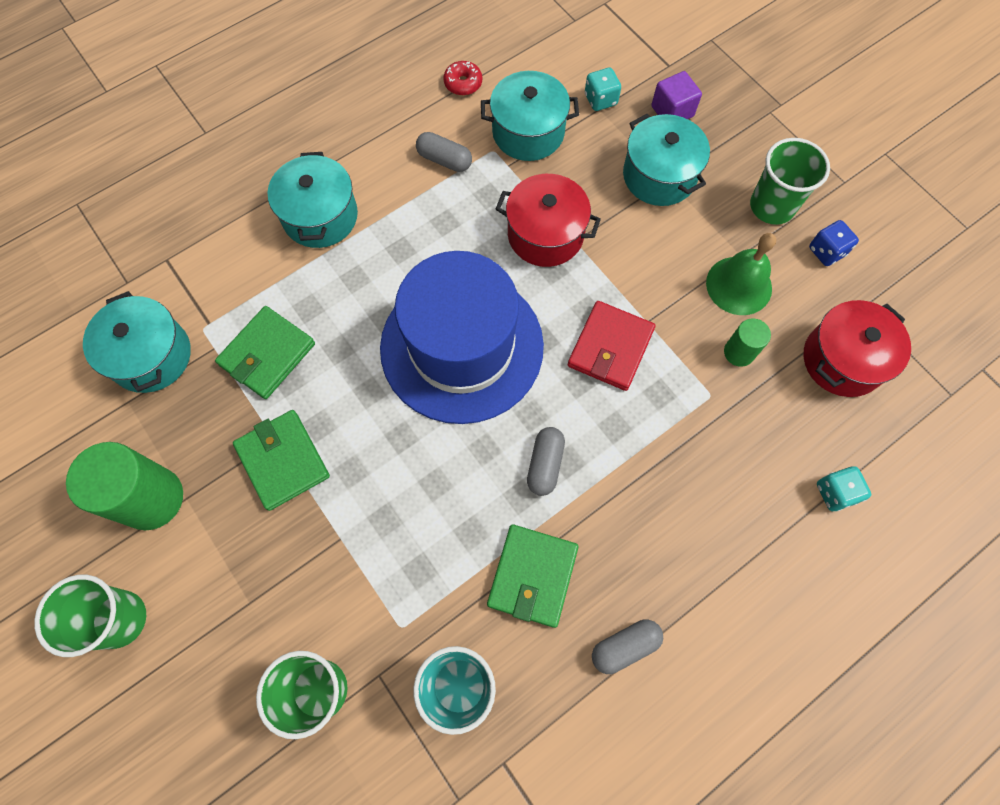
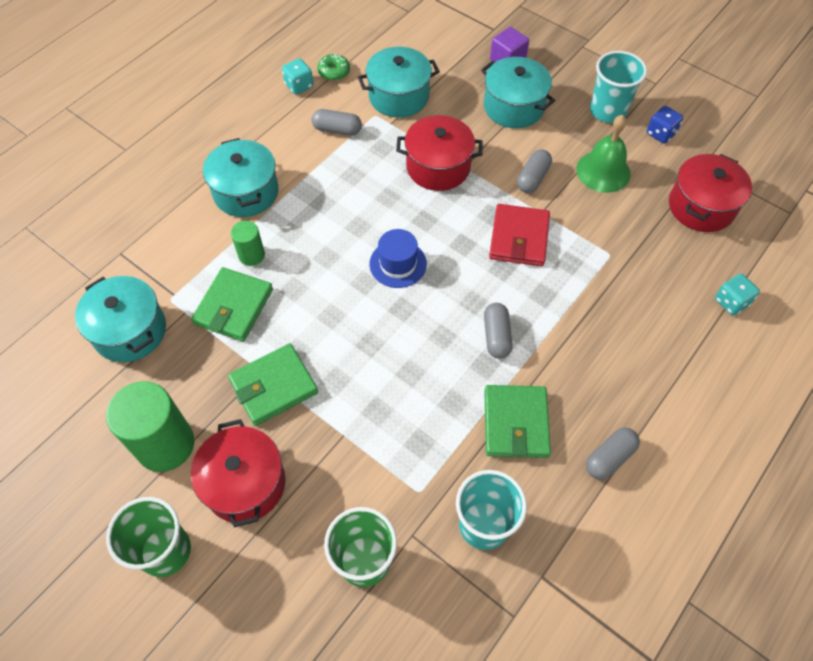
camera: 15 degrees left, 10 degrees down
green wallet [233,410,330,511] -> green wallet turned 75 degrees counterclockwise [228,343,318,426]
blue hat [380,251,544,424] -> blue hat [369,229,427,288], size x0.41
red donut [443,61,482,96] -> green donut [317,54,350,81]
turquoise dice [585,68,621,111] -> turquoise dice moved to [282,58,313,95]
green cylinder [724,319,771,367] -> green cylinder moved to [231,221,265,266]
green cup [750,138,830,225] -> turquoise cup [590,51,647,123]
none -> red pot [191,419,285,527]
none -> grey capsule [517,149,552,193]

